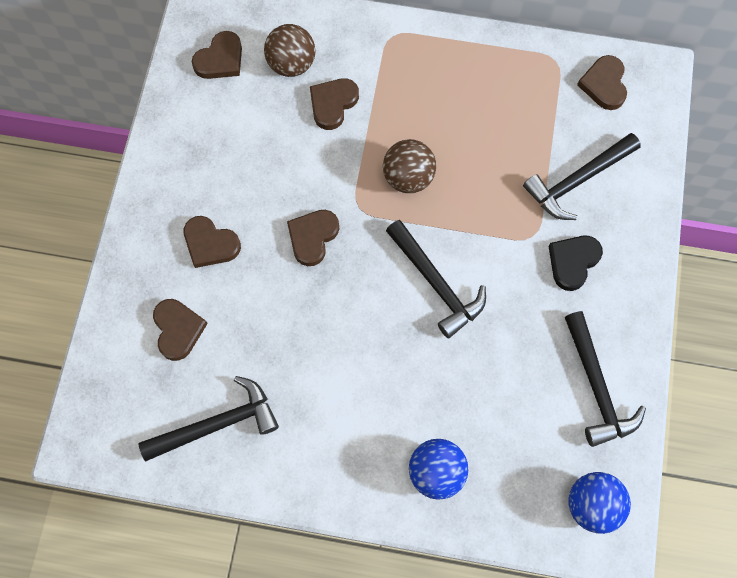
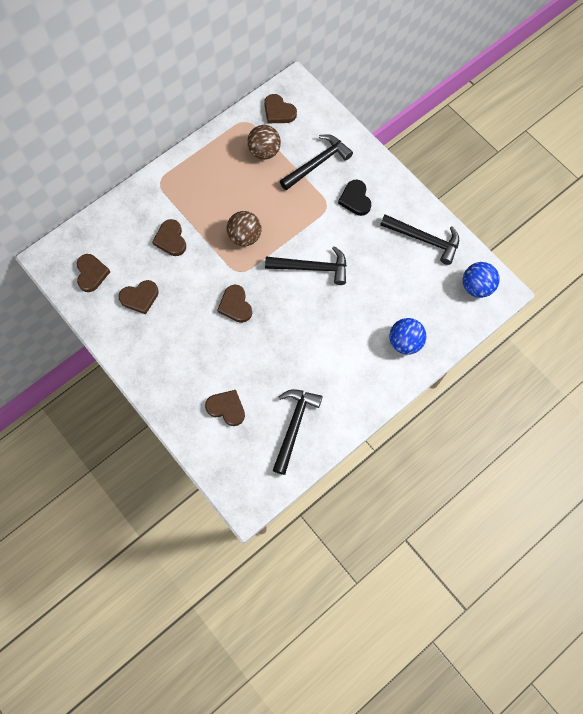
camera: 50 degrees left, 0 degrees up
brown heart [184,216,241,268] -> brown heart moved to [119,280,159,314]
brown ball [264,24,315,77] -> brown ball moved to [247,125,281,160]
black hammer [523,133,641,220] -> black hammer turned 135 degrees counterclockwise [280,134,353,190]

